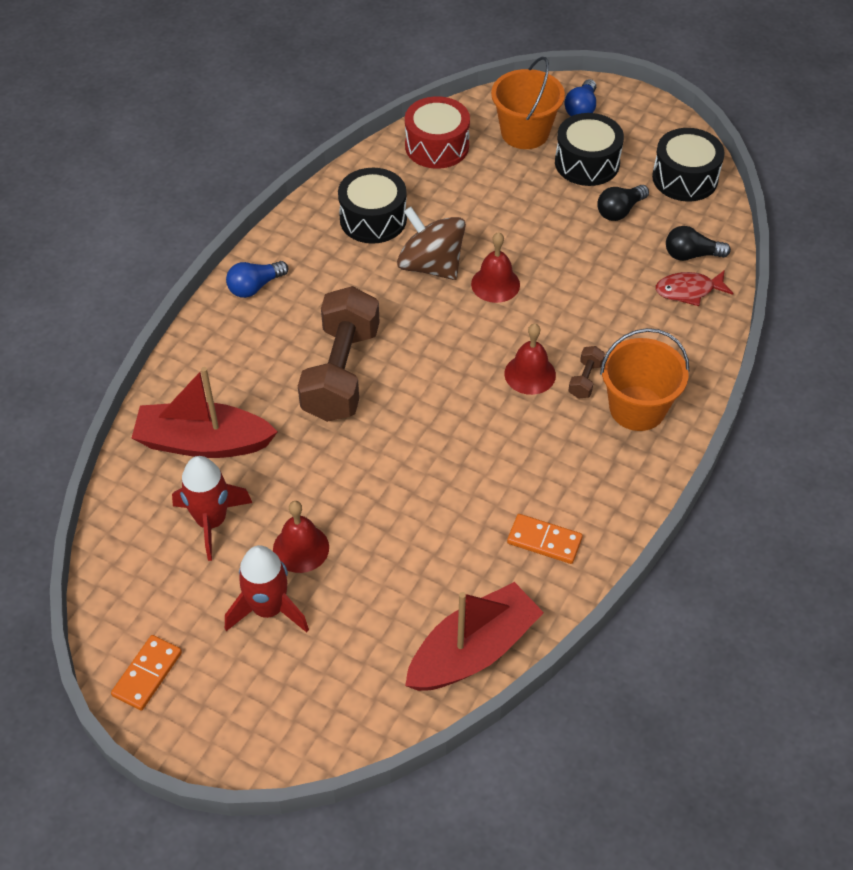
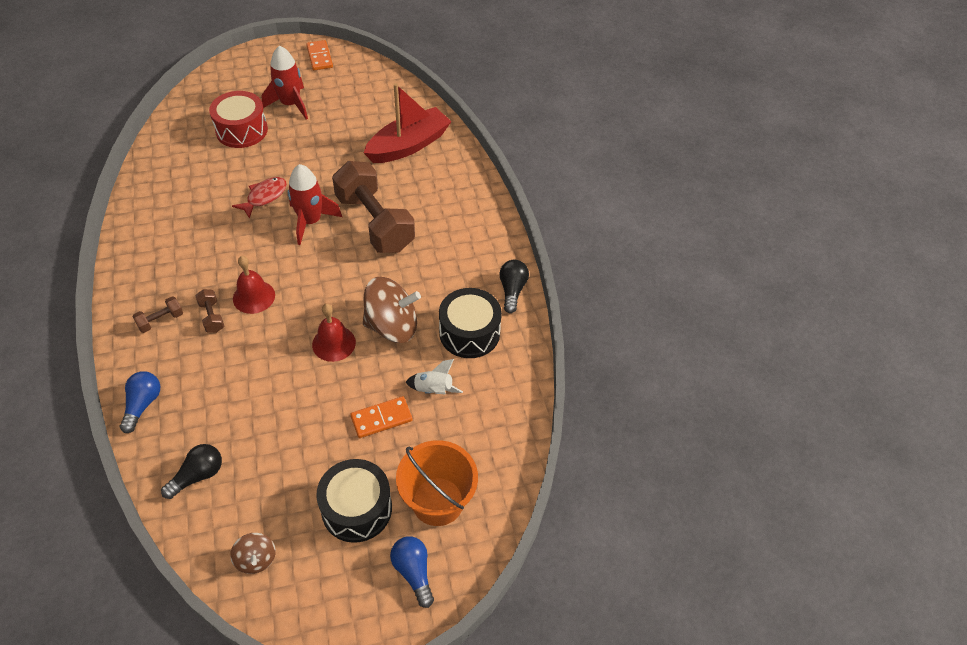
camera: 135 degrees right, 0 degrees up
red rocket [172,456,252,561] -> red rocket moved to [288,164,342,245]
blue light bulb [226,261,288,298] -> blue light bulb moved to [120,371,160,433]
red bell [273,501,329,573] -> none
red drum [405,96,470,169] -> red drum moved to [209,91,268,148]
red boat [405,582,544,691] -> none
orange domino [507,514,583,564] -> orange domino moved to [351,396,412,438]
black light bulb [597,185,649,221] -> black light bulb moved to [499,260,529,313]
orange bucket [600,328,689,431] -> brown dumbbell [132,296,183,333]
black drum [652,128,725,201] -> brown spinning top [230,533,276,574]
red fish [656,271,733,306] -> red fish moved to [232,177,287,219]
none -> white rocket [406,359,463,395]

